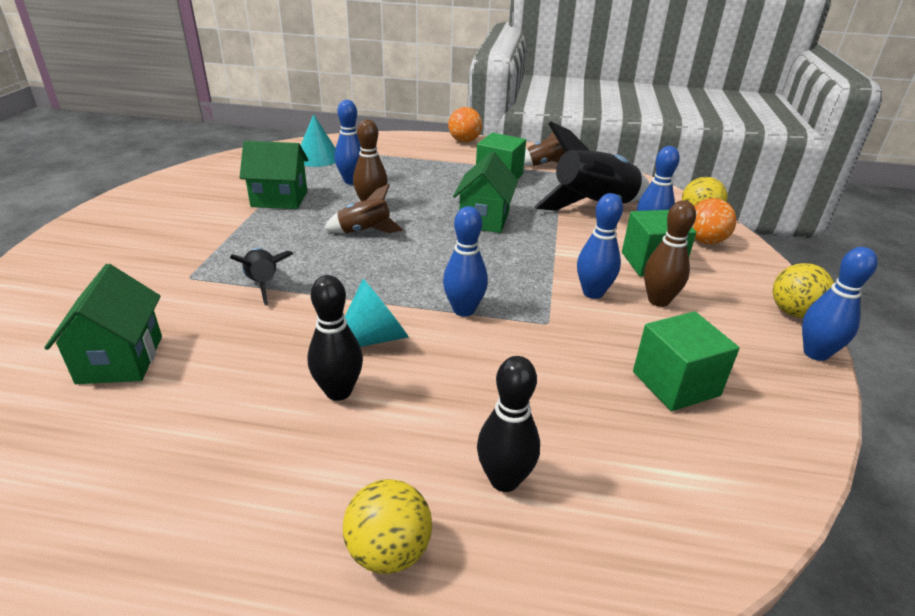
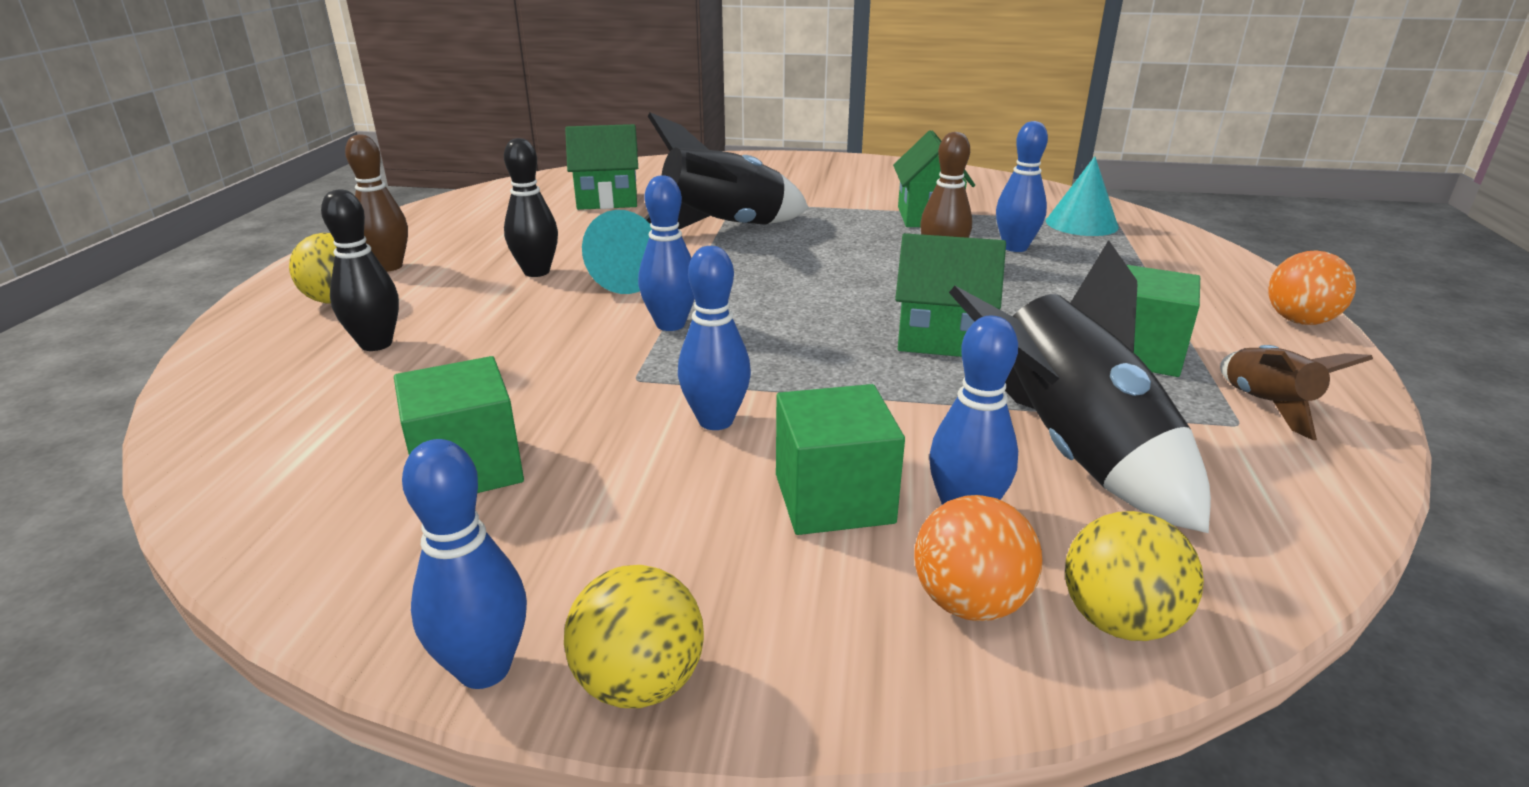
camera: 90 degrees right, 5 degrees down
black rocket [230,248,293,305] -> black rocket [644,113,809,229], size x1.88
brown rocket [324,184,403,233] -> none
brown bowling pin [644,200,696,307] -> brown bowling pin moved to [345,134,408,272]

